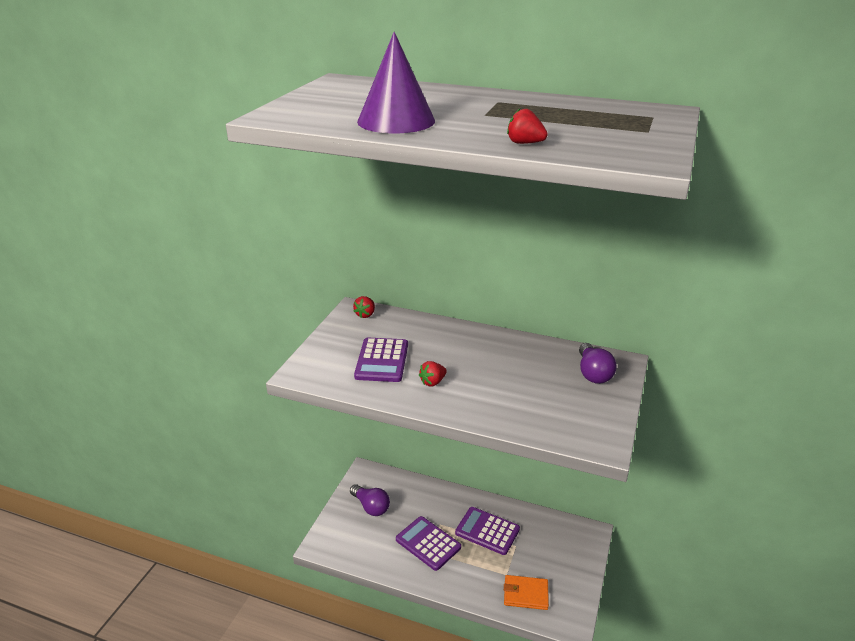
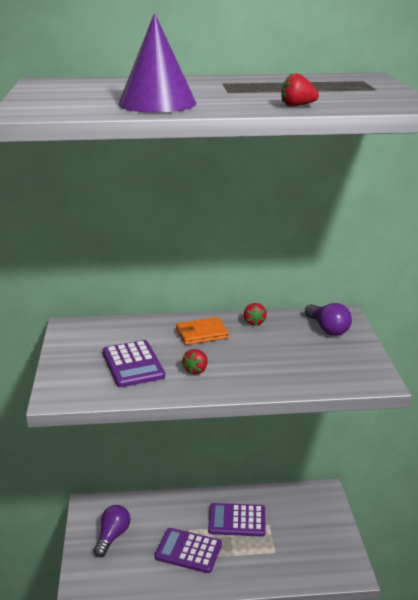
camera: 25 degrees left, 5 degrees down
purple light bulb [350,484,390,516] -> purple light bulb turned 90 degrees counterclockwise [94,505,130,557]
red strawberry [353,296,375,318] -> red strawberry moved to [244,303,267,326]
orange wallet [504,575,549,610] -> orange wallet moved to [176,317,229,345]

